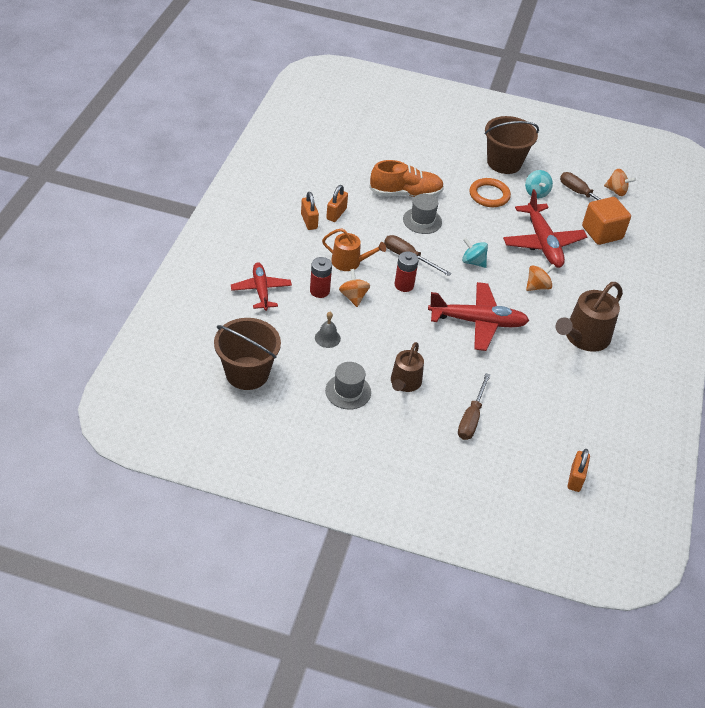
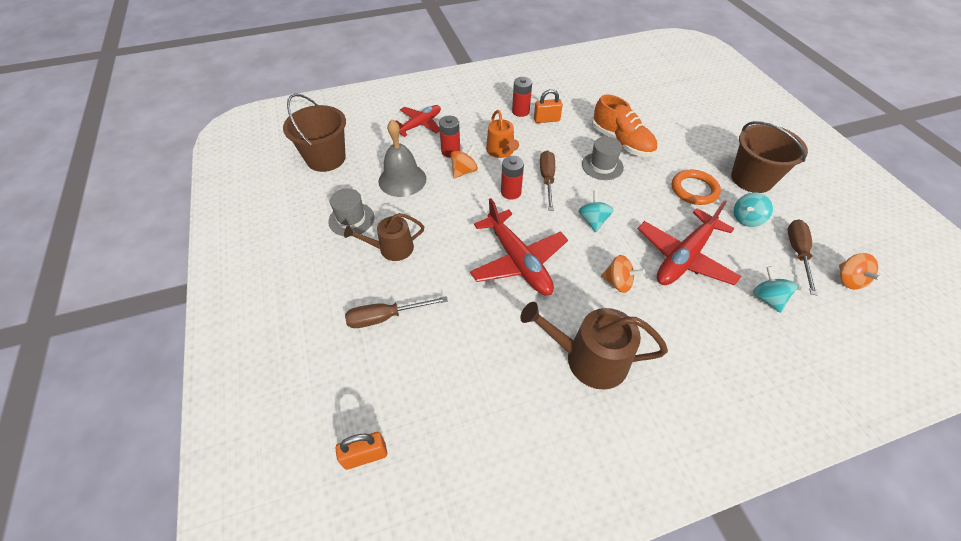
camera: 60 degrees right, 5 degrees up
orange padlock [301,192,319,230] -> red battery [512,77,532,117]
grey bell [315,312,341,348] -> grey bell [379,120,426,197], size x1.92
orange cube [582,197,631,245] -> turquoise spinning top [753,266,797,313]

